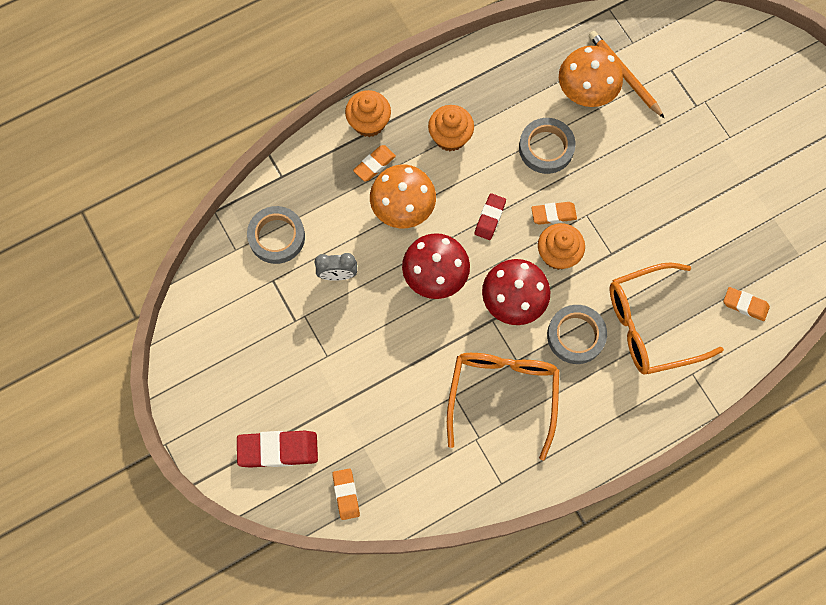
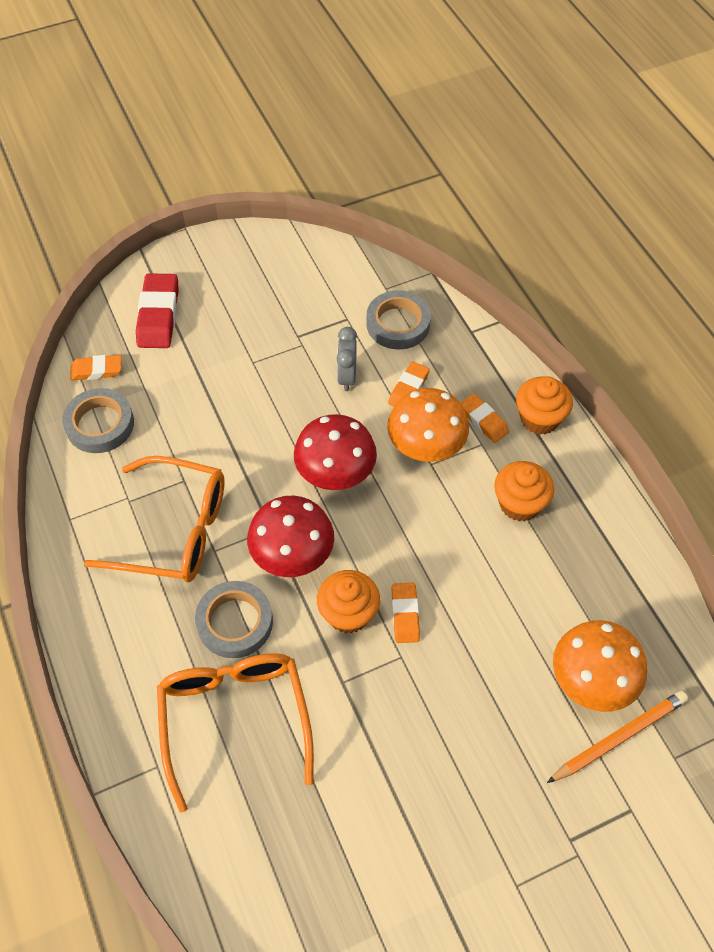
camera: 95 degrees right, 15 degrees down
red eraser [475,193,506,240] -> none
grey tape [519,118,576,174] -> grey tape moved to [62,388,134,453]
orange eraser [723,287,770,321] -> orange eraser moved to [388,361,430,407]

